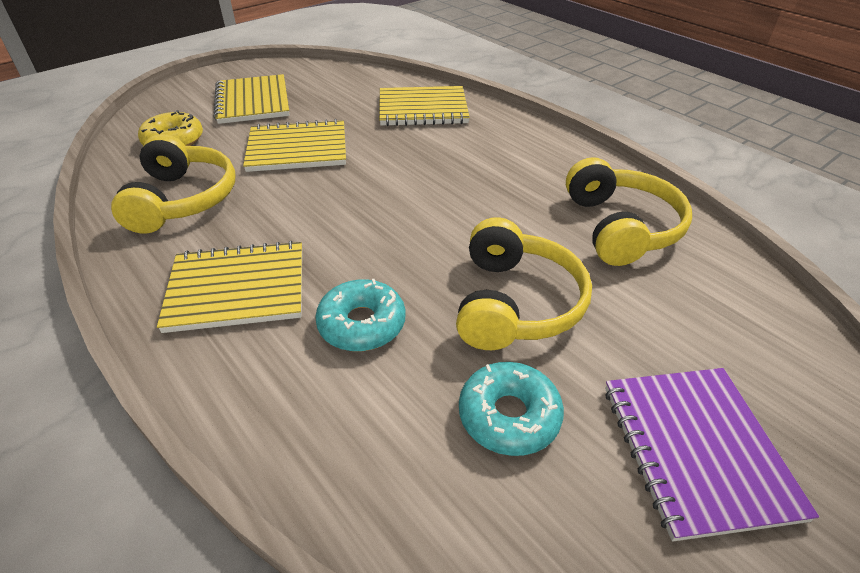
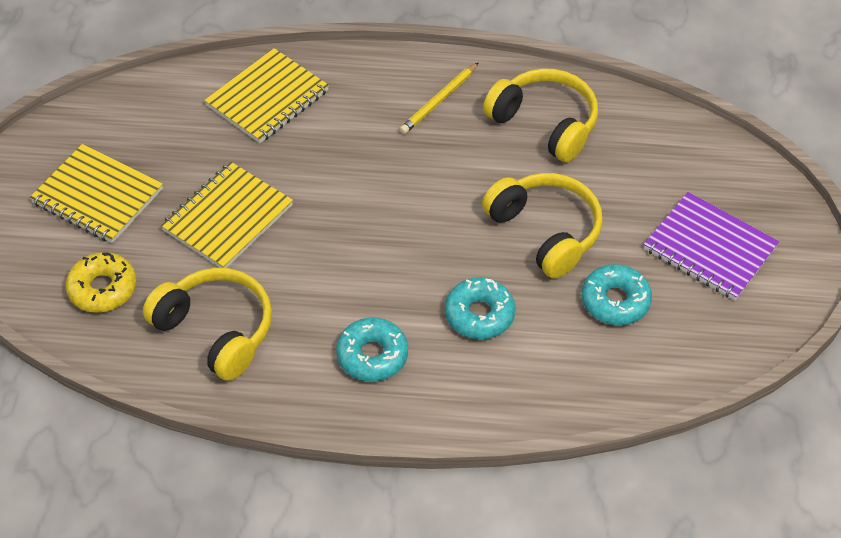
camera: 45 degrees left, 10 degrees up
yellow notebook [157,241,302,333] -> turquoise donut [336,318,408,381]
none -> yellow pencil [400,62,479,134]

